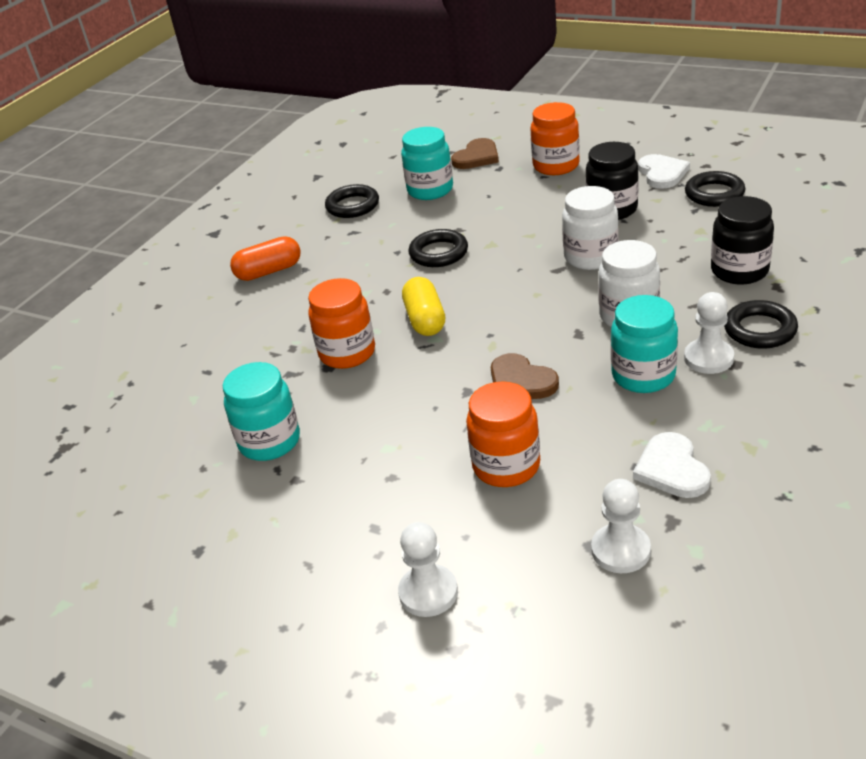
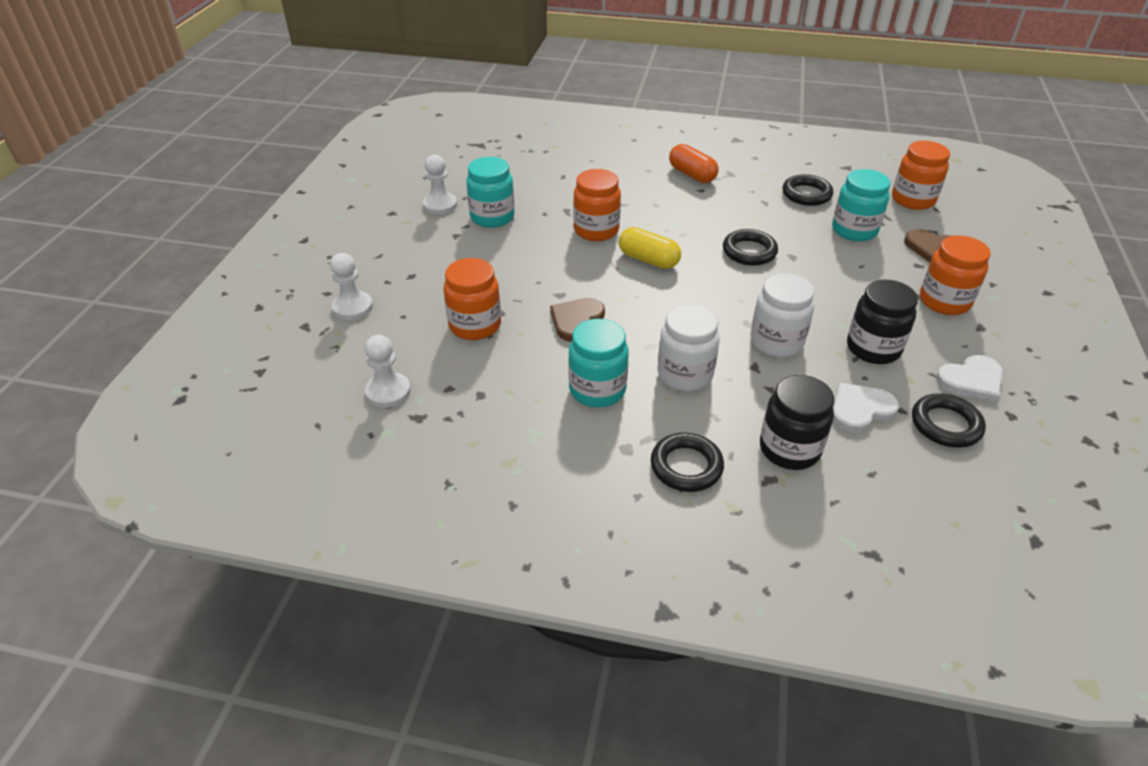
camera: 70 degrees right, 5 degrees up
yellow capsule [402,277,445,336] -> yellow capsule turned 60 degrees clockwise [619,227,681,269]
white heart [633,432,711,498] -> white heart moved to [833,383,899,433]
white pawn [684,292,734,374] -> white pawn moved to [423,155,457,215]
none -> orange jar [892,141,950,210]

